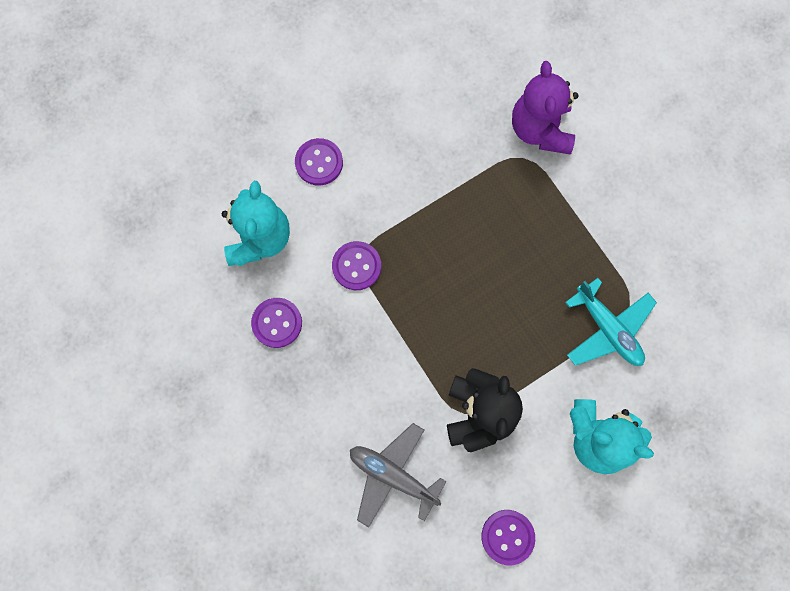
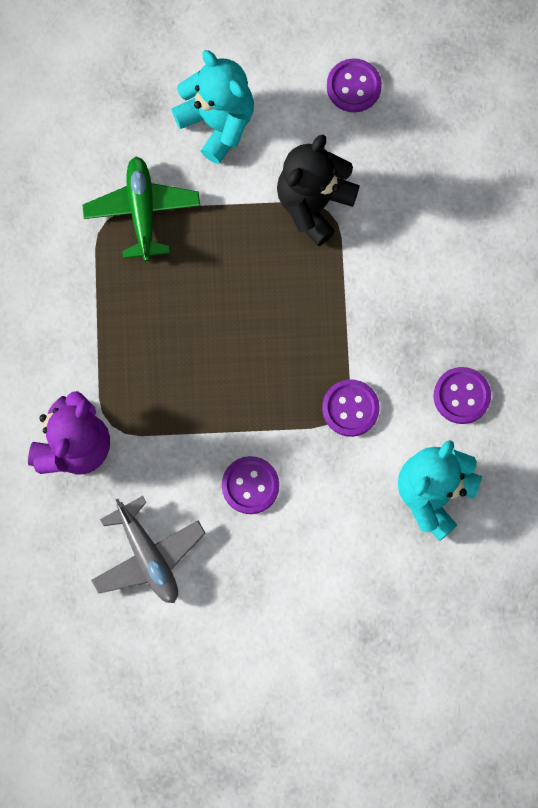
camera: 150 degrees left, 0 degrees up
purple button [295,138,343,186] -> purple button moved to [222,456,279,514]
grey plane [350,423,447,527] -> grey plane moved to [91,496,206,603]
turquoise plane [565,278,657,366] -> green plane [82,157,200,261]

